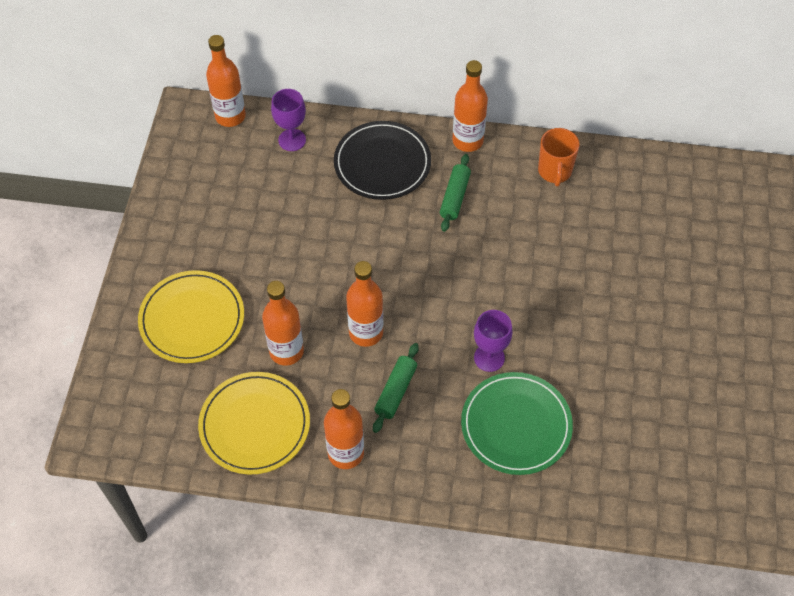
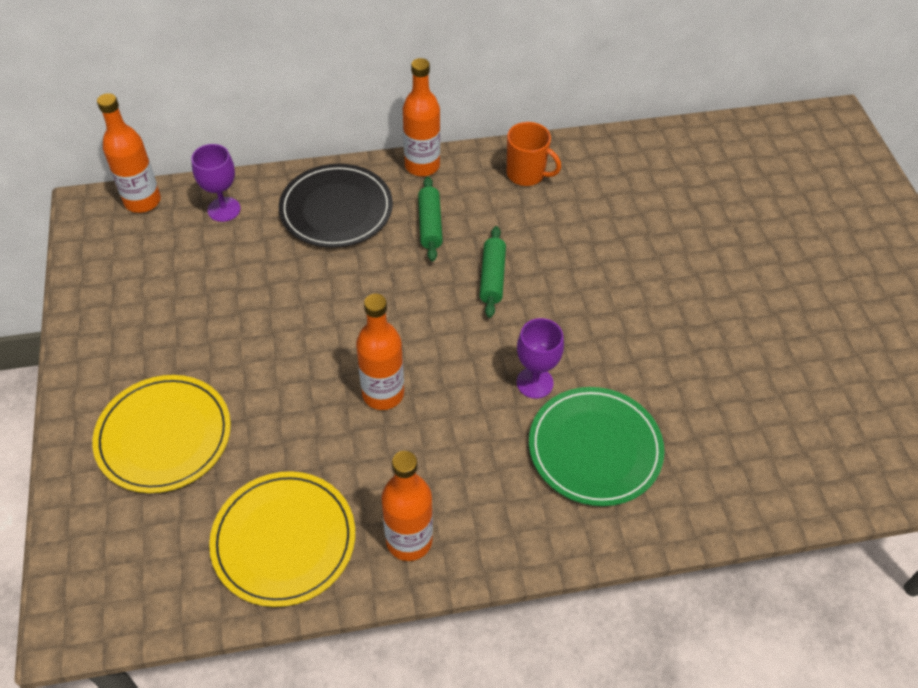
camera: 20 degrees left, 5 degrees down
orange bottle [262,281,304,366] -> none
green rolling pin [373,343,419,433] -> green rolling pin moved to [480,226,506,318]
orange mug [538,128,580,186] -> orange mug turned 45 degrees counterclockwise [507,122,561,186]

